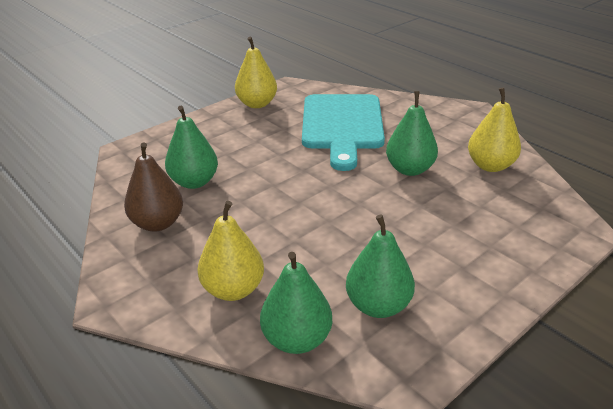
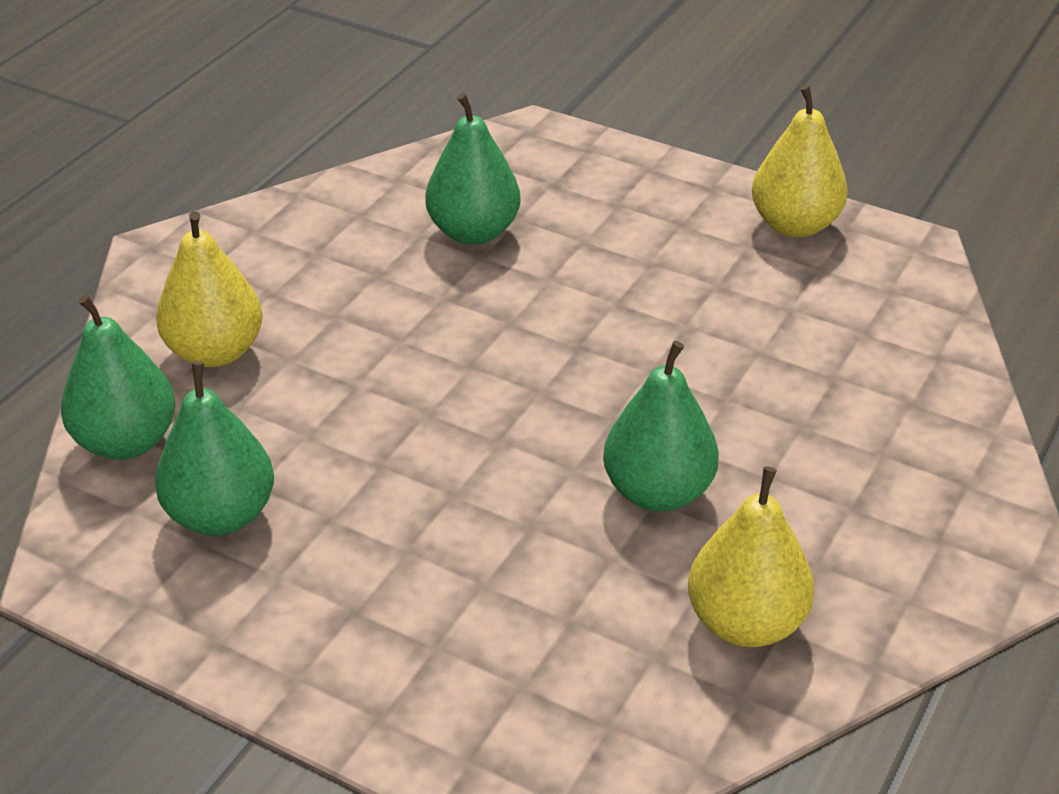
camera: 70 degrees right, 5 degrees up
brown pear [124,143,183,232] -> none
turquoise cutting board [302,94,385,171] -> none

